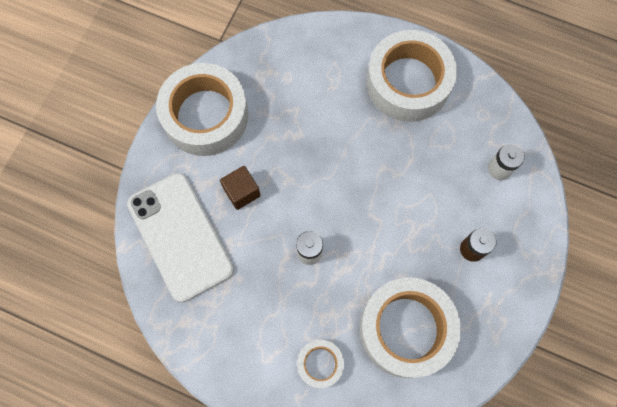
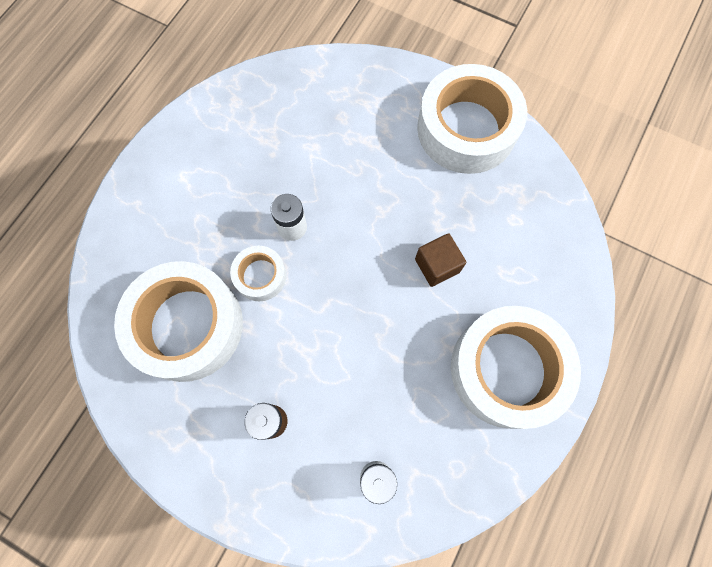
camera: 95 degrees right, 0 degrees up
white phone [127,173,234,302] -> none
brown cube [220,166,261,210] -> brown cube moved to [415,233,467,287]
white tape [297,340,344,388] -> white tape moved to [230,246,287,301]

